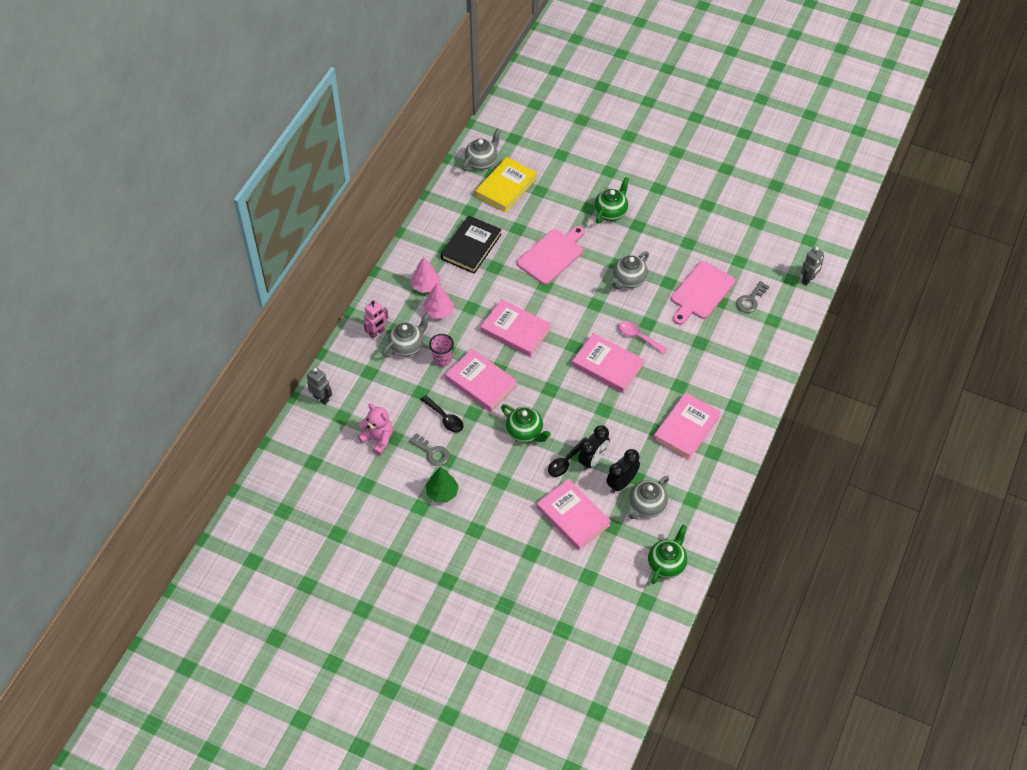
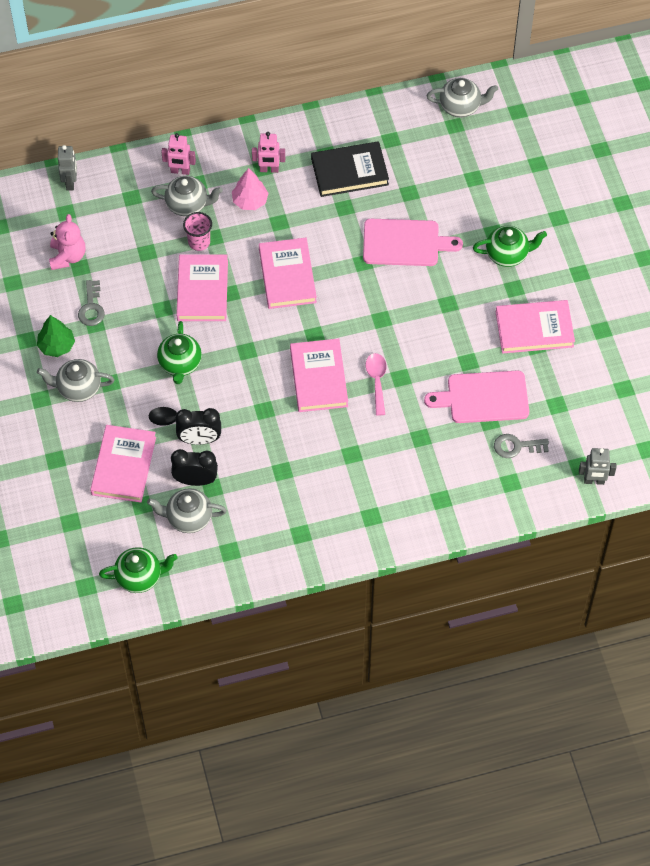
camera: 50 degrees right, 5 degrees up
pink tree [410,257,440,293] -> pink robot [252,132,285,173]
black spoon [420,395,464,432] -> none
yellow book [475,157,537,213] -> none
grey teapot [611,252,649,289] -> grey teapot moved to [37,359,114,402]
pink book [653,392,721,460] -> pink book moved to [496,300,575,354]

